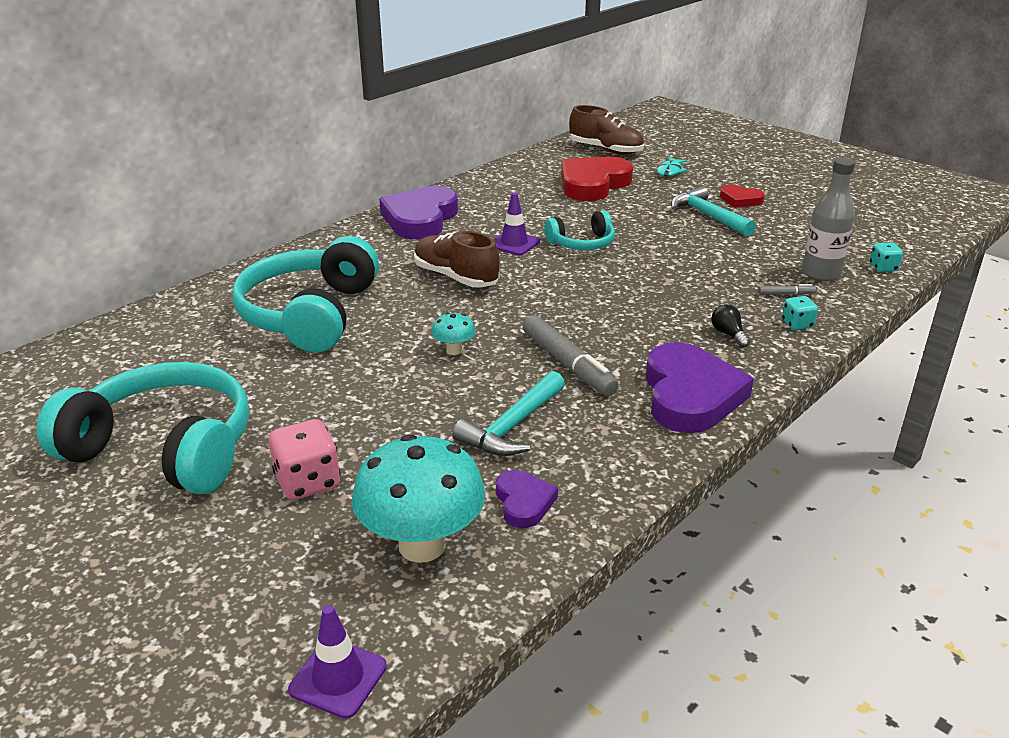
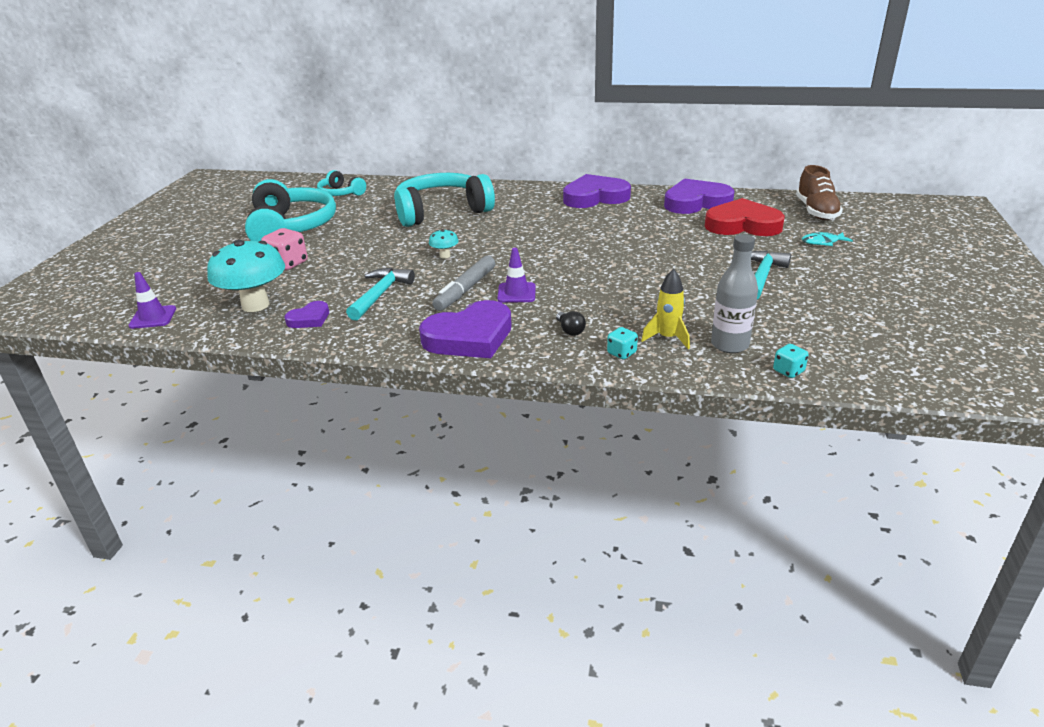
camera: 60 degrees right, 0 degrees up
brown shoe [414,231,500,288] -> none
turquoise hammer [453,371,565,456] -> turquoise hammer turned 105 degrees clockwise [346,268,415,321]
purple traffic cone [493,193,540,256] -> purple traffic cone moved to [497,248,536,303]
turquoise headphones [545,210,615,250] -> turquoise headphones moved to [317,170,366,196]
black light bulb [711,304,750,348] -> black light bulb turned 120 degrees clockwise [556,311,586,336]
red heart [720,185,765,208] -> none
grey marker [758,284,816,295] -> yellow rocket [641,269,690,349]
none -> purple heart [664,178,735,214]

